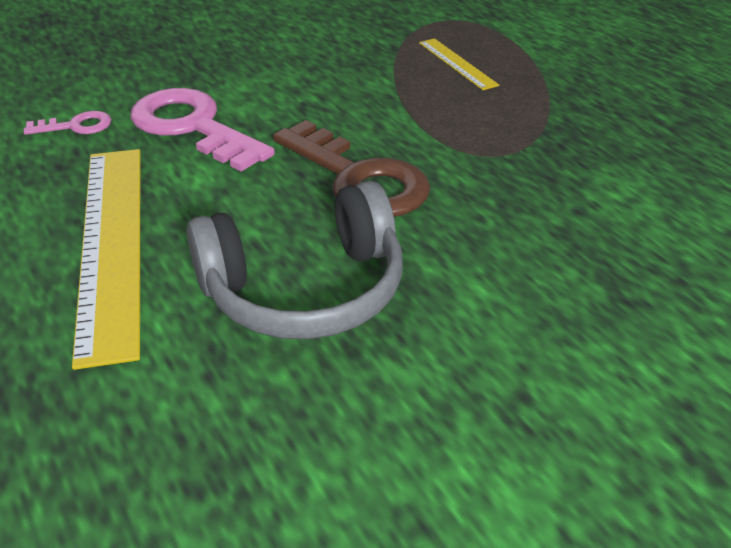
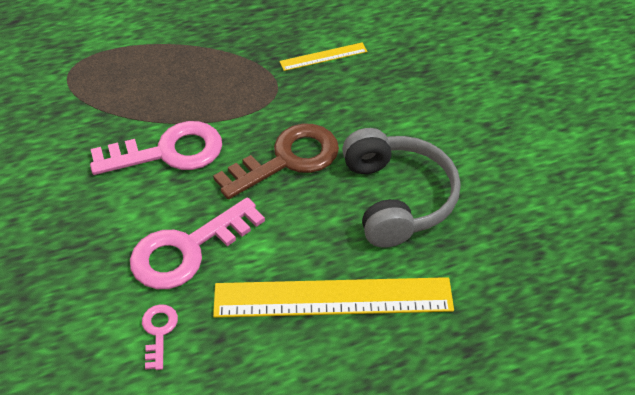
camera: 80 degrees left, 10 degrees up
yellow ruler [419,38,499,90] -> yellow ruler moved to [279,42,367,71]
none -> pink key [90,121,222,175]

